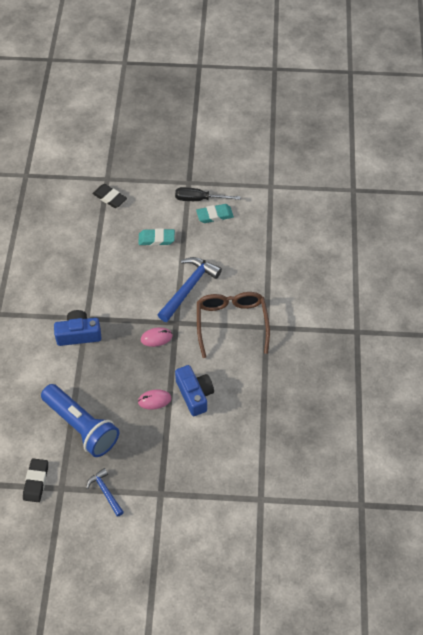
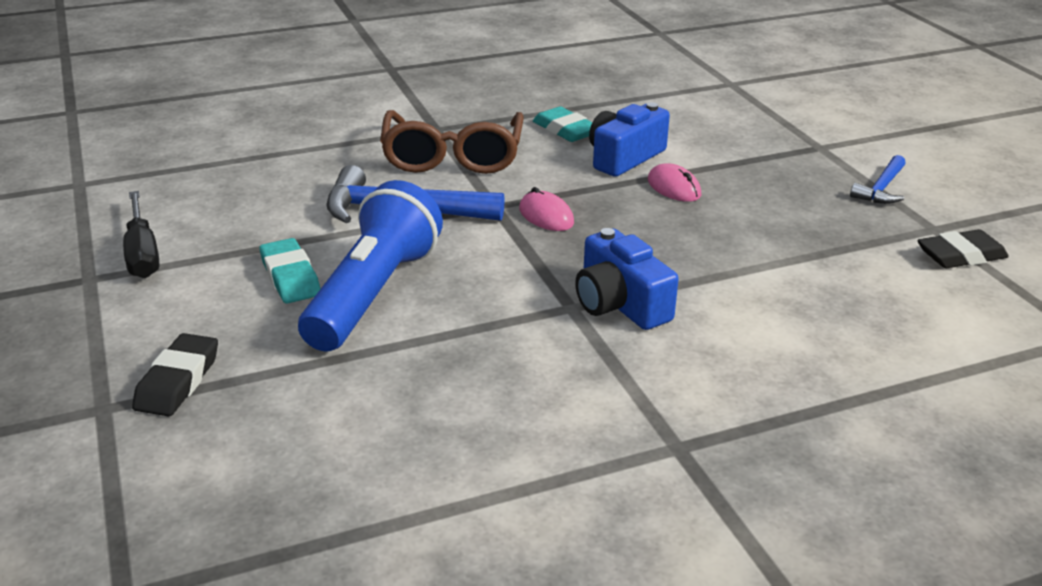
camera: 115 degrees left, 25 degrees down
blue flashlight [41,384,120,457] -> blue flashlight moved to [298,180,443,352]
turquoise eraser [196,204,234,223] -> turquoise eraser moved to [533,107,592,142]
brown glasses [197,292,270,358] -> brown glasses turned 60 degrees counterclockwise [380,110,524,174]

